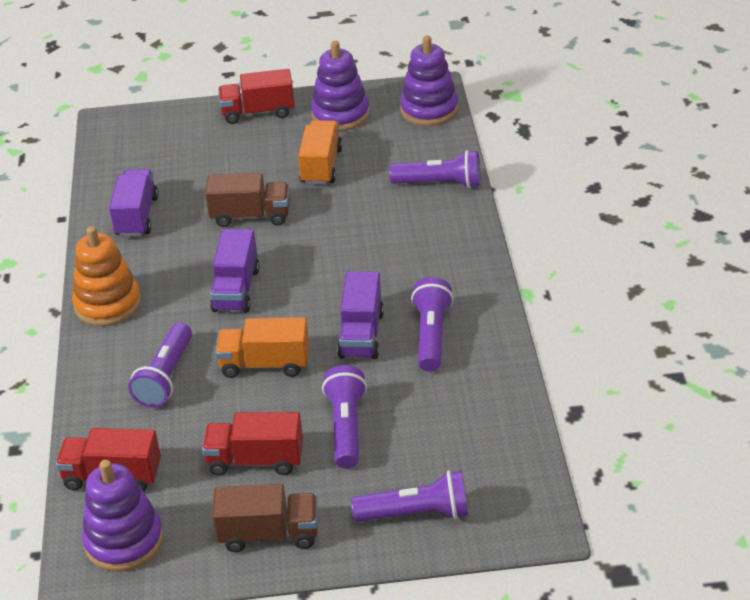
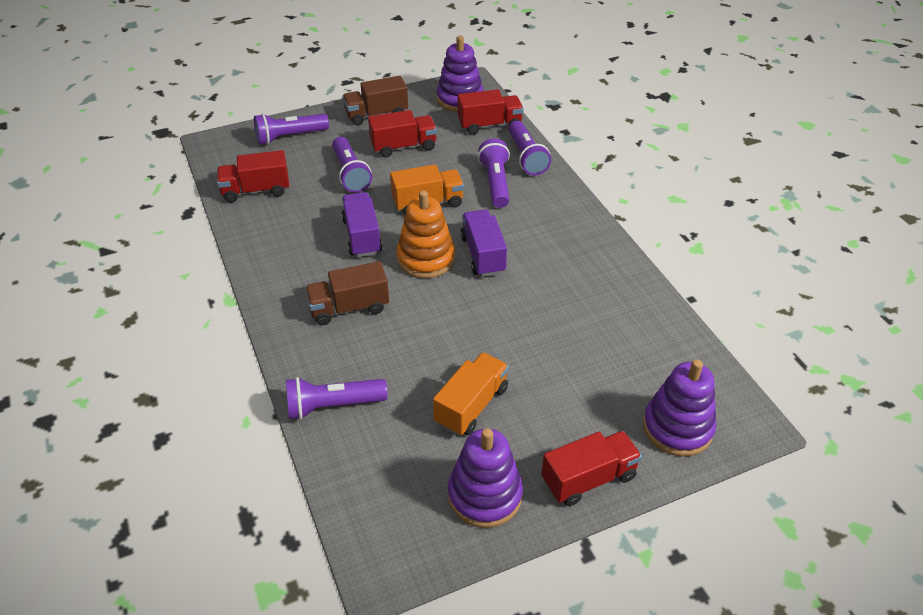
camera: 160 degrees right, 5 degrees up
orange stacking toy [72,226,141,326] -> orange stacking toy moved to [396,190,455,279]
purple truck [109,169,158,237] -> none
brown truck [205,173,290,227] -> brown truck moved to [305,261,389,325]
orange truck [298,120,343,185] -> orange truck turned 135 degrees counterclockwise [433,352,509,436]
purple stacking toy [400,35,458,126] -> purple stacking toy moved to [643,359,716,456]
purple flashlight [411,277,454,372] -> purple flashlight moved to [509,121,551,176]
none -> red truck [217,150,289,202]

